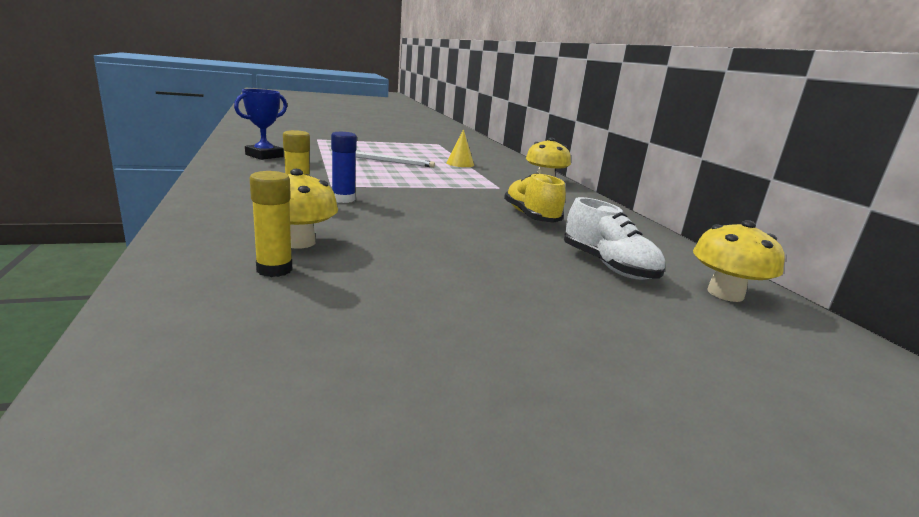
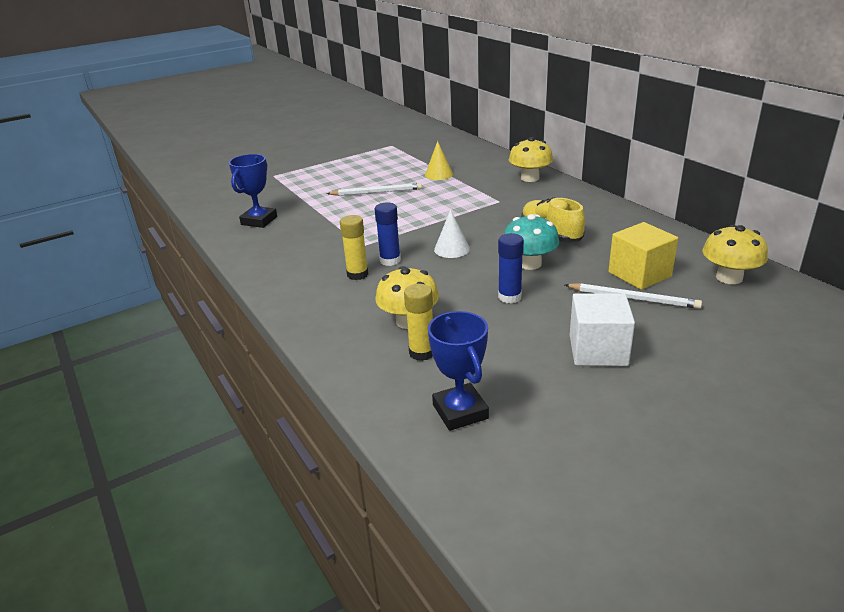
camera: 10 degrees left, 10 degrees up
white shoe [564,197,665,280] -> yellow cube [609,222,678,290]
none -> blue trophy [428,311,489,431]
none -> white cone [434,209,470,258]
none -> blue glue stick [498,233,524,303]
none -> turquoise mushroom [504,214,559,270]
none -> white pencil [565,283,702,309]
none -> white cube [570,293,635,366]

